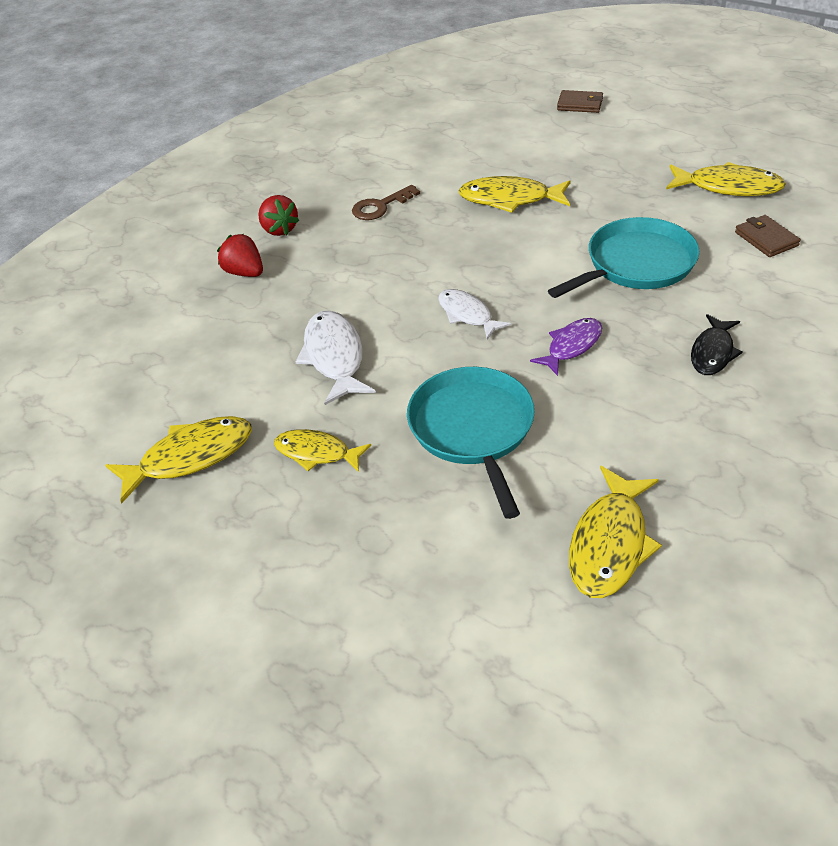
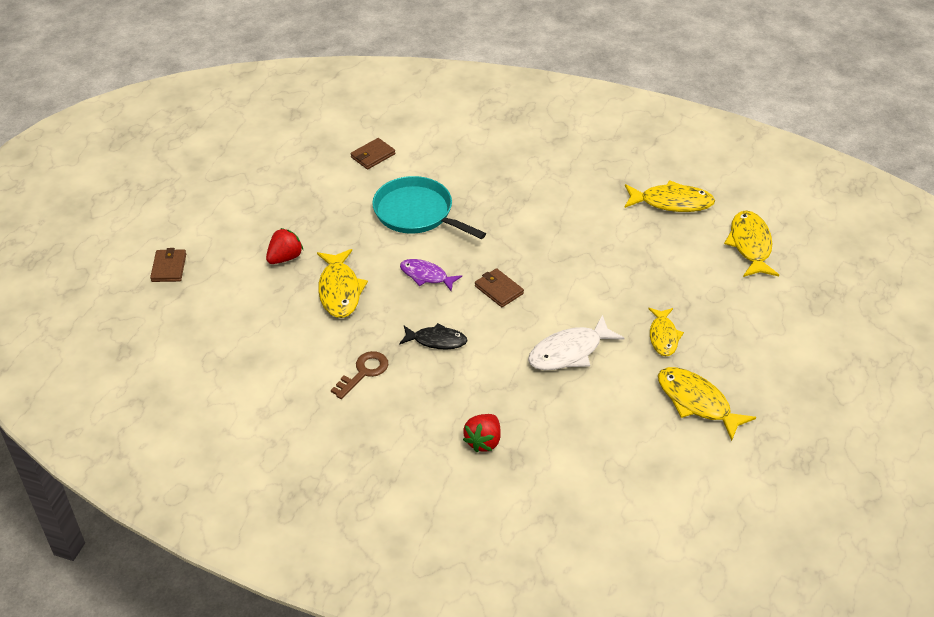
camera: 110 degrees left, 0 degrees up
red strawberry [258,195,299,236] -> red strawberry moved to [266,228,303,264]
brown key [352,185,420,220] -> brown key turned 90 degrees counterclockwise [331,351,388,399]
turquoise pan [407,367,535,519] -> none
white fish [438,289,511,339] -> brown wallet [475,268,524,307]
purple fish [530,318,602,376] -> purple fish moved to [400,259,462,291]
yellow fish [666,162,786,196] -> yellow fish moved to [724,210,779,277]
black fish [691,314,743,375] -> black fish moved to [399,323,467,349]

